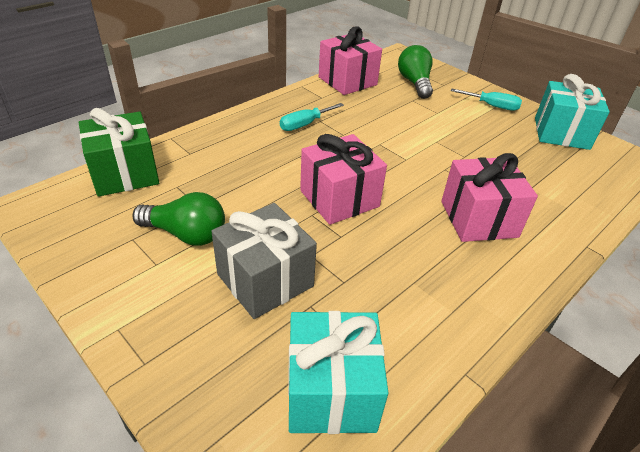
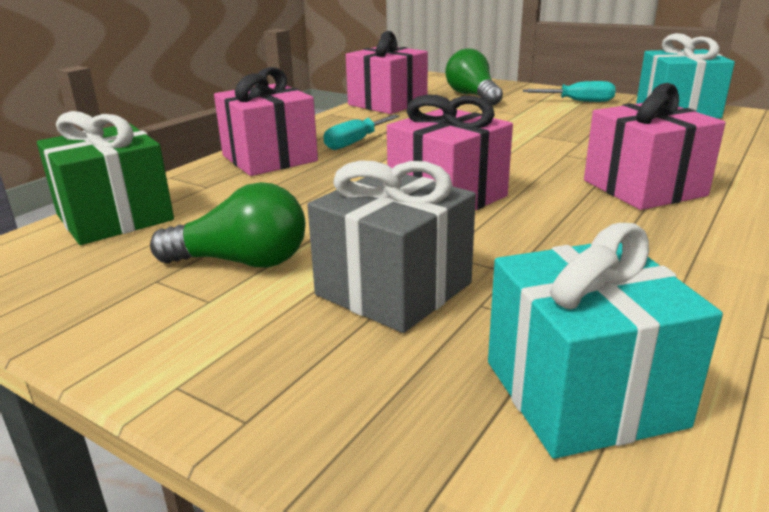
camera: 10 degrees left, 15 degrees down
none -> pink gift [214,67,318,176]

